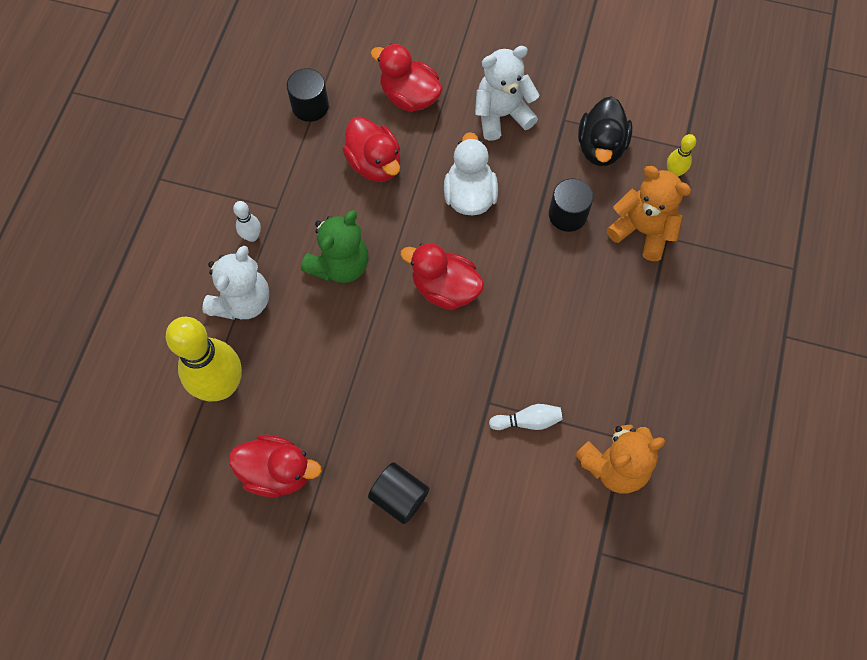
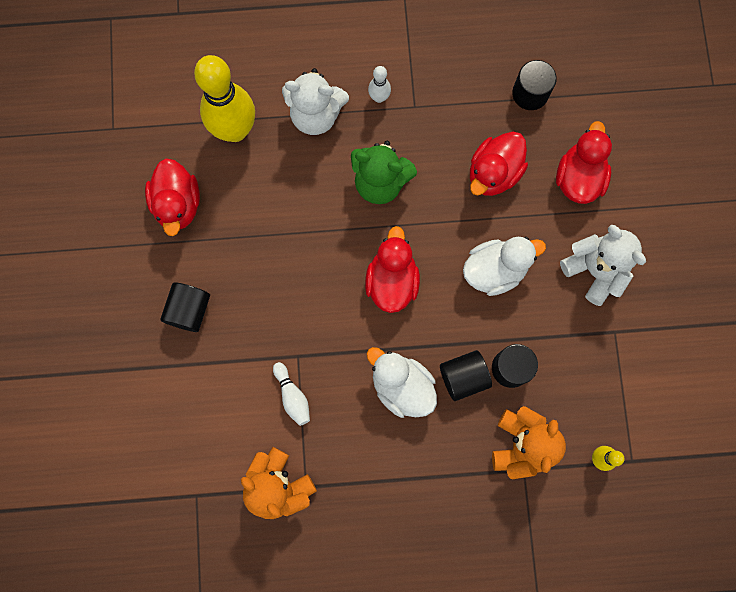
camera: 70 degrees right, 10 degrees up
black duck [578,96,633,166] -> none
none -> white duck [367,347,437,418]
none -> black cylinder [440,350,492,401]

